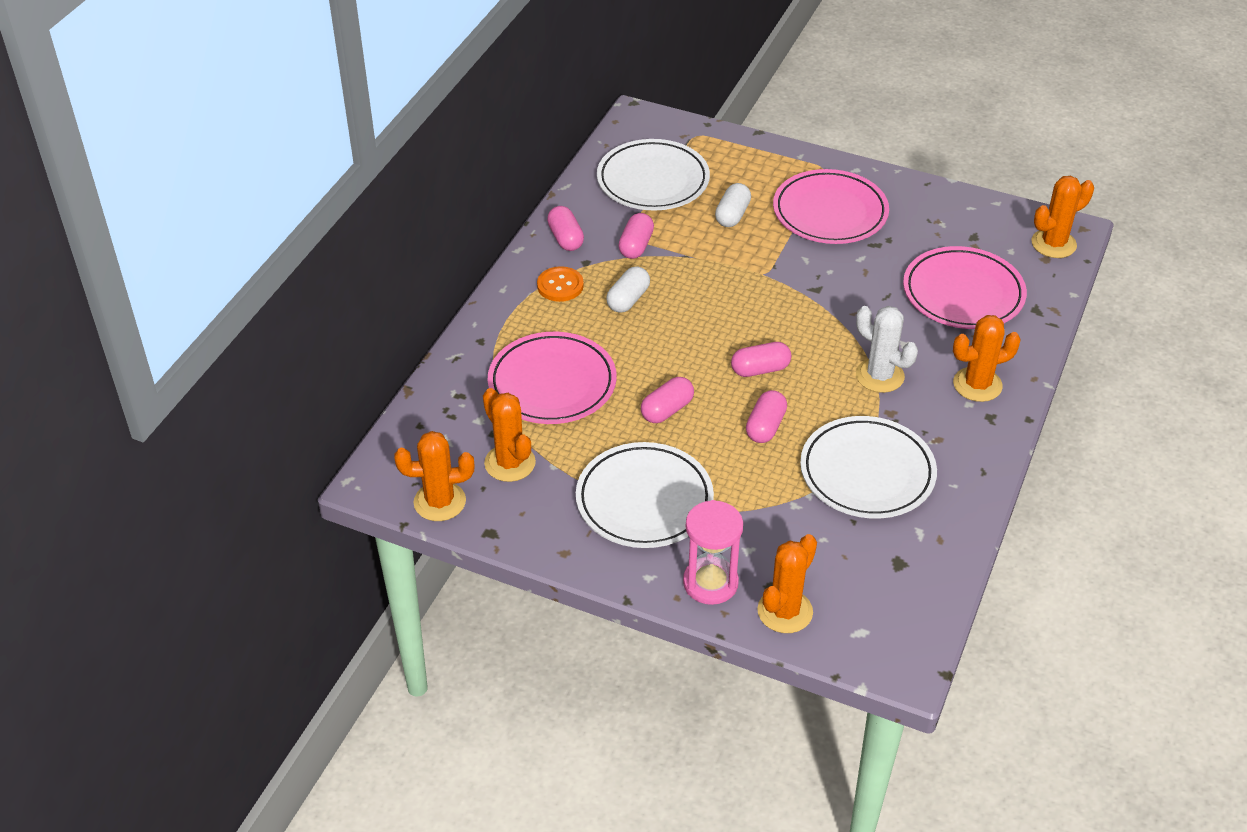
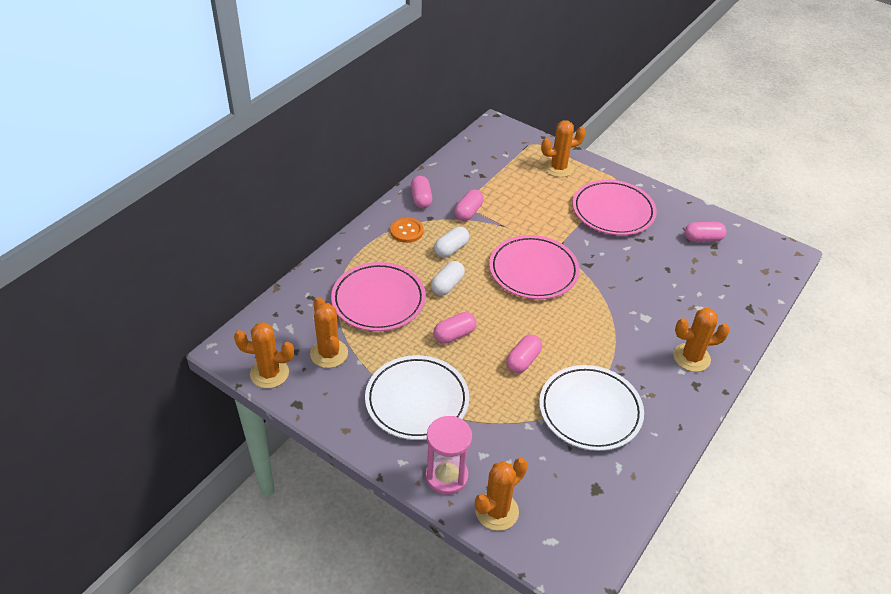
camera: 10 degrees right, 0 degrees up
white plate [597,139,710,211] -> none
white capsule [715,183,751,227] -> white capsule moved to [431,261,465,296]
pink capsule [731,342,791,377] -> pink capsule moved to [684,222,726,242]
white cactus [856,306,918,393] -> none
pink plate [903,246,1027,329] -> pink plate moved to [489,235,580,299]
orange cactus [1032,176,1094,258] -> orange cactus moved to [541,120,586,177]

